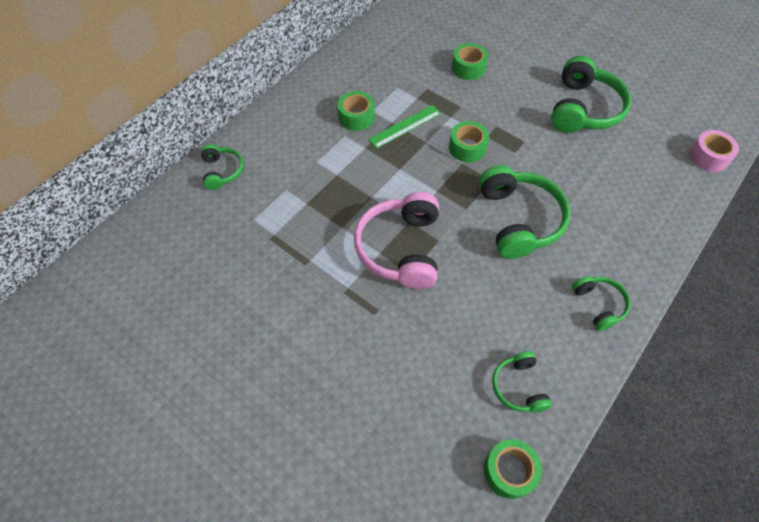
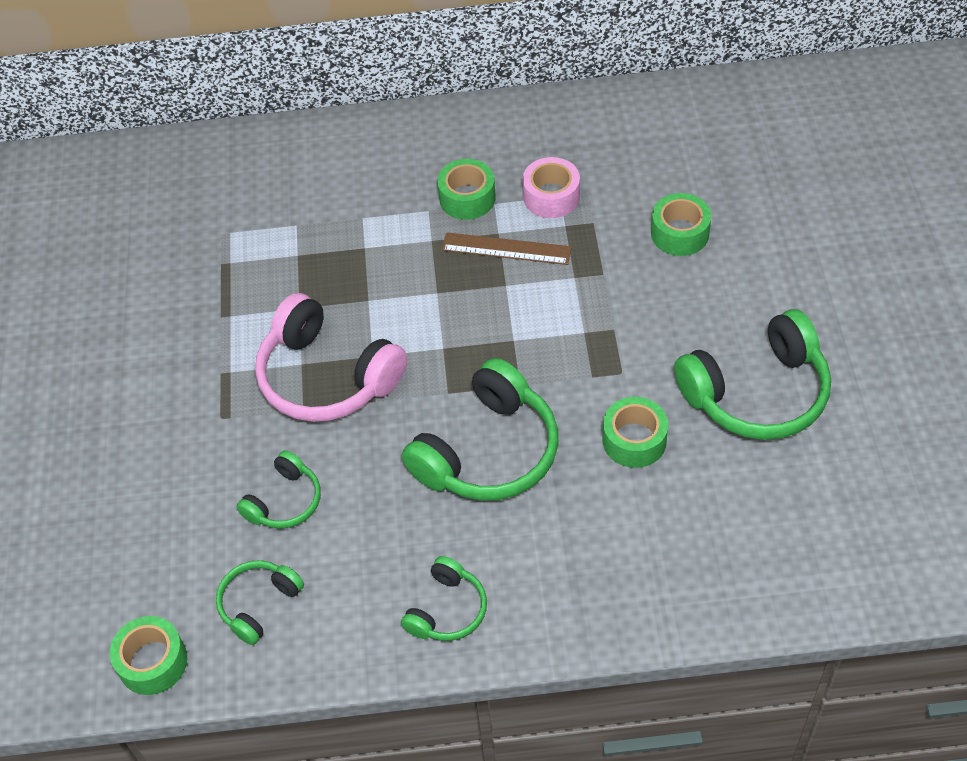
camera: 50 degrees right, 5 degrees down
green headphones [201,144,244,190] -> green headphones moved to [237,450,321,529]
pink headphones [354,192,439,289] -> pink headphones turned 105 degrees counterclockwise [255,293,407,422]
green ruler [368,105,441,149] -> brown ruler [442,232,572,265]
green tape [449,121,489,163] -> green tape moved to [603,397,668,468]
pink tape [689,130,739,172] -> pink tape moved to [523,157,580,218]

